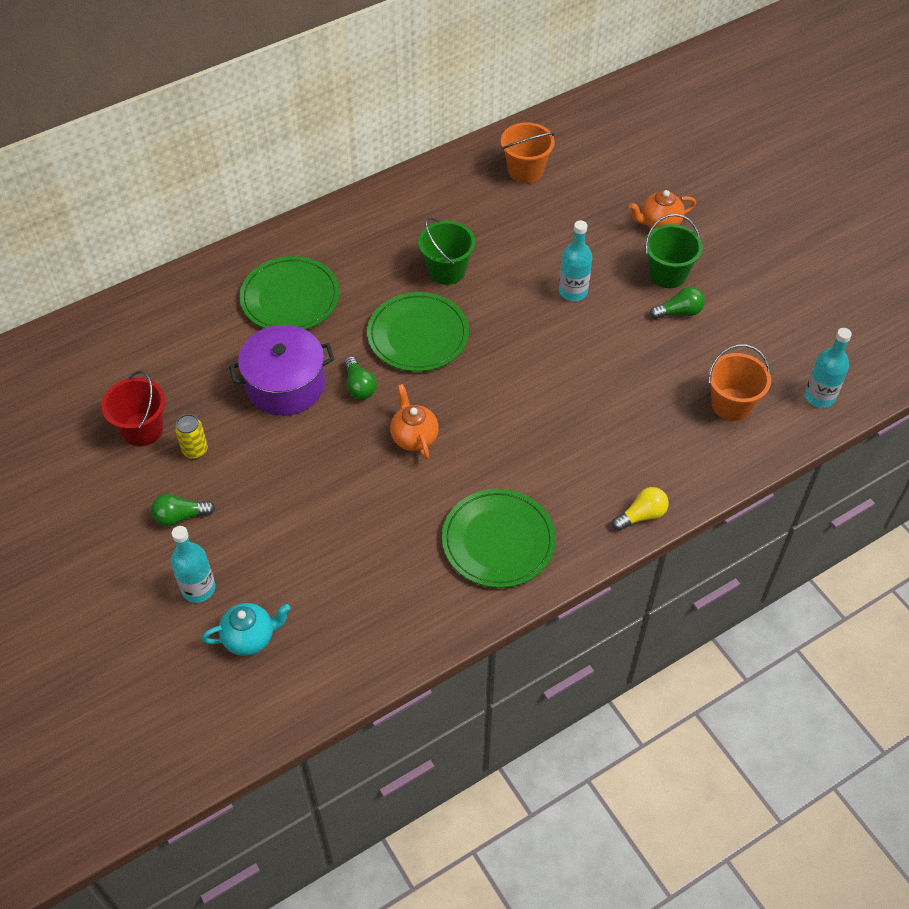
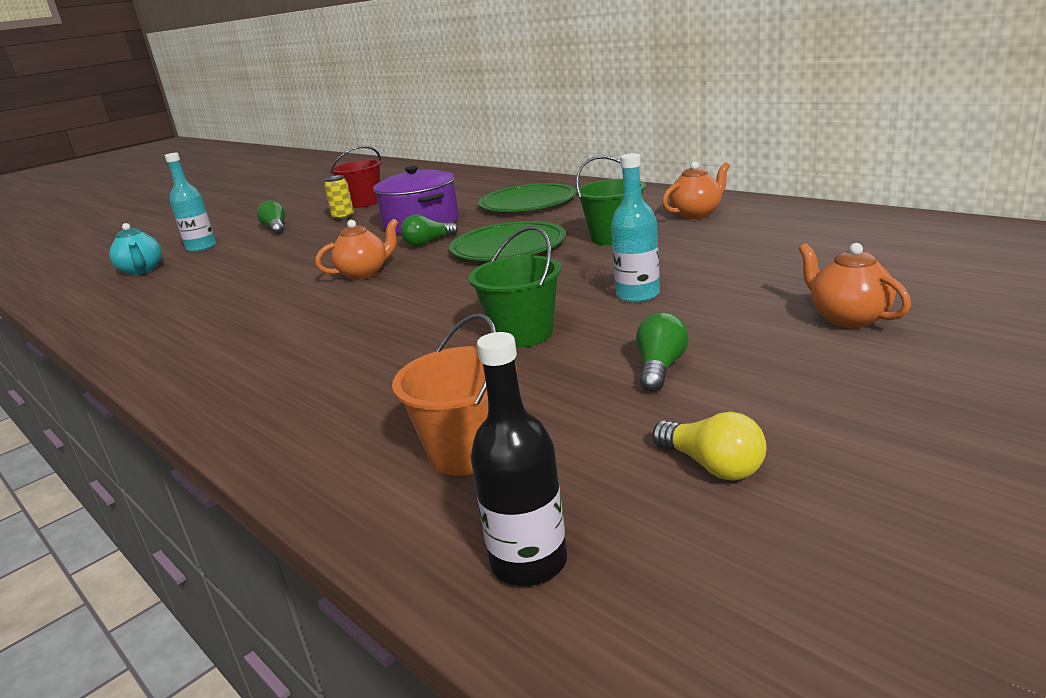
camera: 80 degrees right, 30 degrees down
green plate [442,489,556,588] -> none
orange bucket [501,122,555,183] -> none
yellow light bulb [612,487,669,531] -> yellow light bulb moved to [652,412,767,481]
green bucket [645,214,703,288] -> green bucket moved to [468,226,561,348]
green light bulb [650,287,705,319] -> green light bulb turned 135 degrees counterclockwise [636,312,689,392]
turquoise bottle [805,328,852,408] -> black bottle [471,332,567,586]
none -> orange teapot [662,162,730,219]

